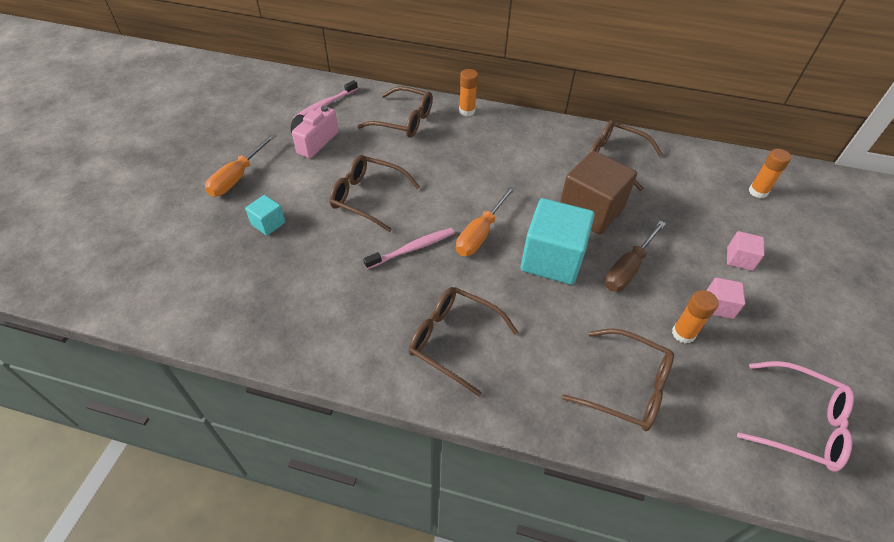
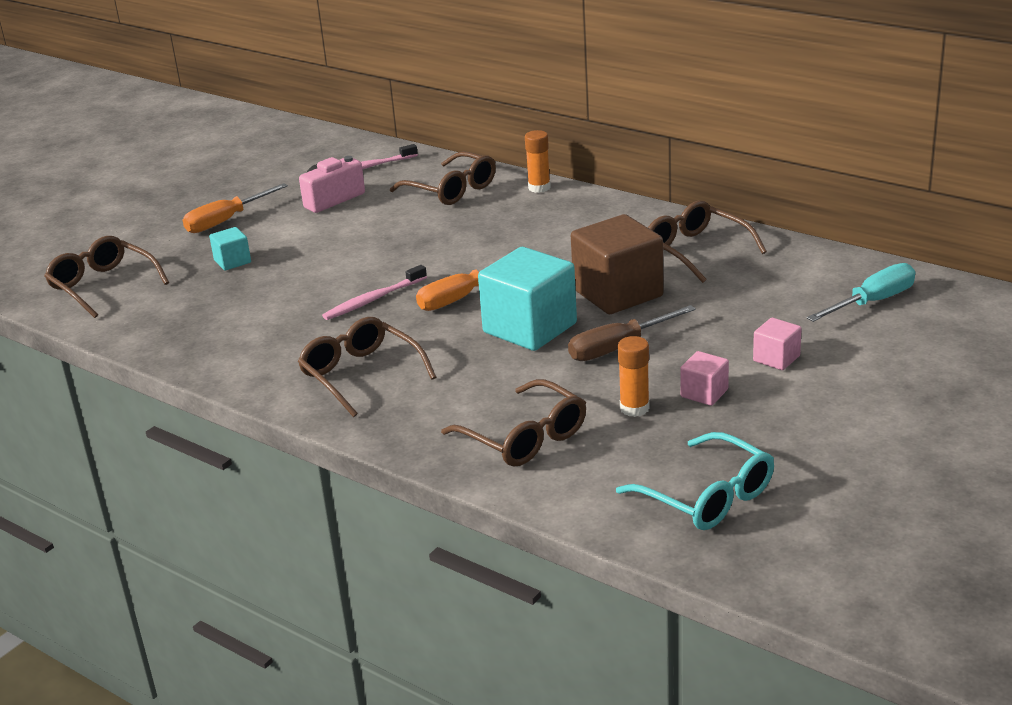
camera: 25 degrees right, 20 degrees down
brown glasses [329,155,420,232] -> brown glasses moved to [44,236,169,318]
pink toothbrush [363,228,454,269] -> pink toothbrush turned 150 degrees clockwise [322,265,427,320]
pink glasses [737,361,854,472] -> turquoise glasses [616,432,774,530]
orange glue stick [749,149,791,198] -> turquoise screwdriver [807,263,915,322]

